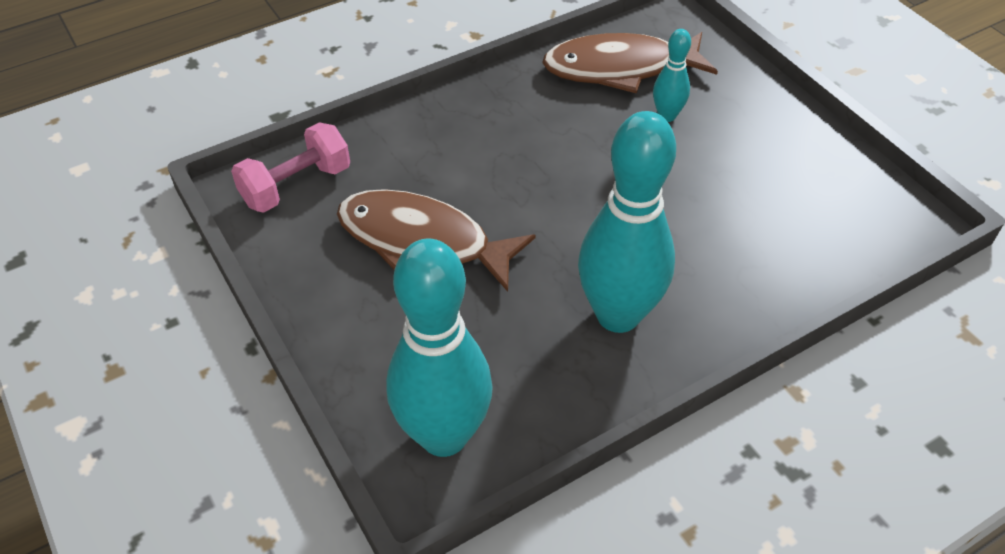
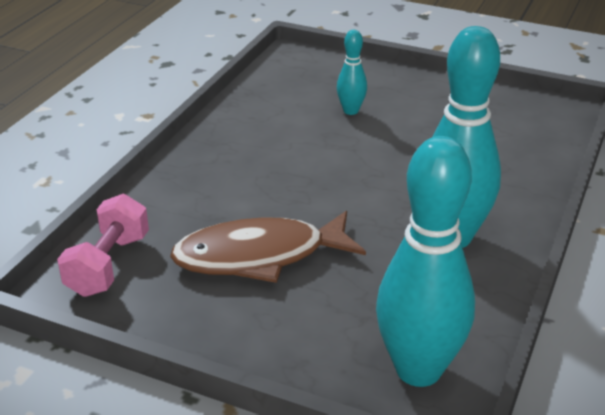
camera: 35 degrees left, 15 degrees down
brown fish [542,32,718,94] -> none

